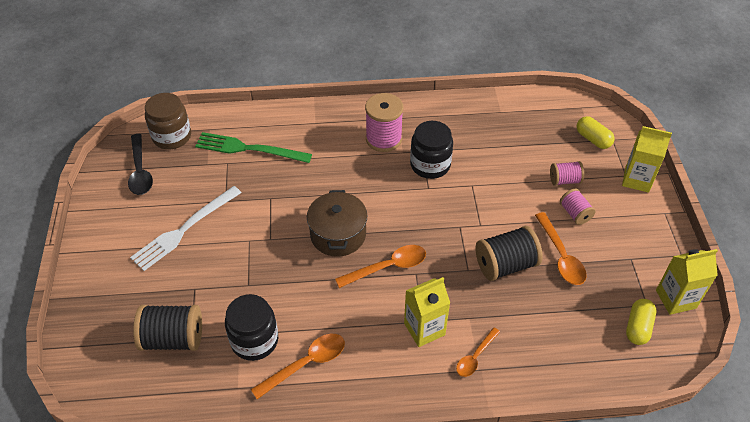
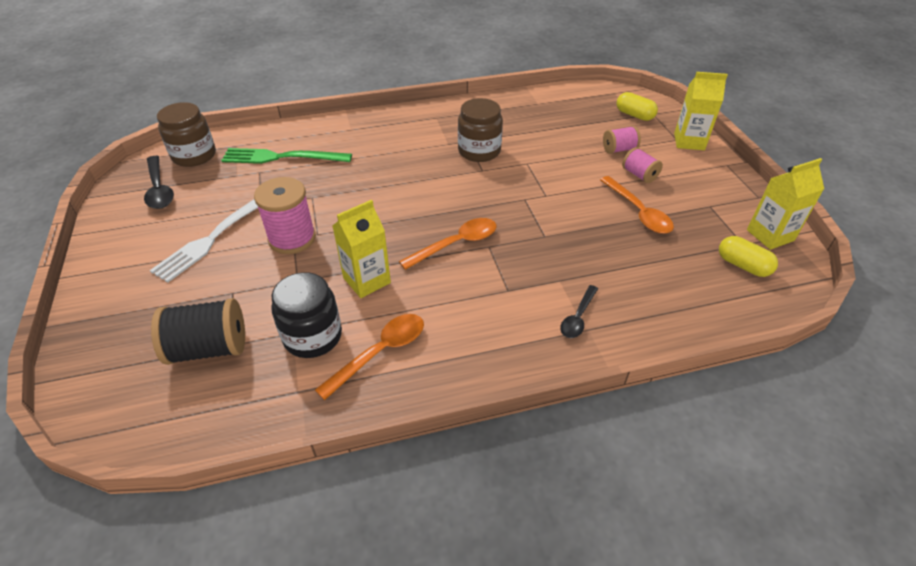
camera: 10 degrees left, 5 degrees down
brown pot [307,190,368,257] -> none
pink spool [365,93,403,152] -> pink spool moved to [254,177,316,254]
yellow carton [404,277,450,347] -> yellow carton moved to [333,200,391,298]
black jar [410,121,453,179] -> brown jar [458,98,503,162]
orange spoon [456,327,500,377] -> black spoon [560,285,598,338]
black spool [476,226,543,281] -> none
yellow capsule [626,299,656,345] -> yellow capsule turned 60 degrees counterclockwise [719,236,778,277]

